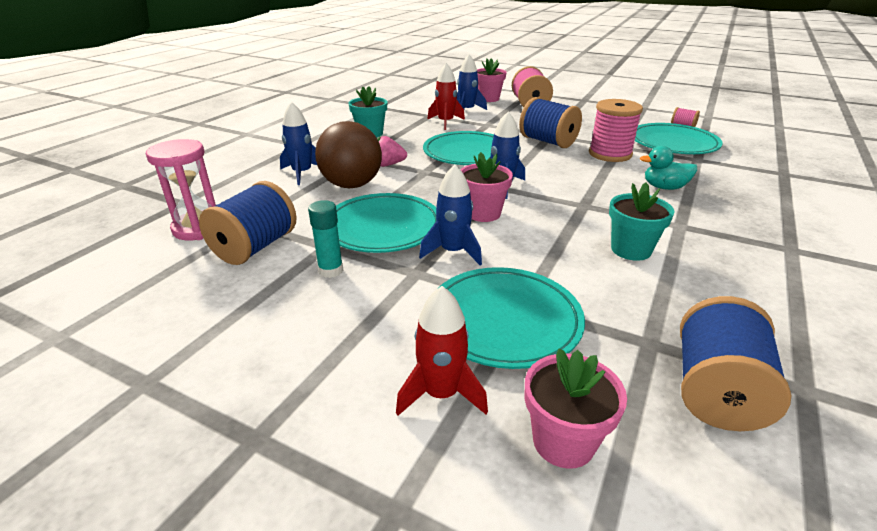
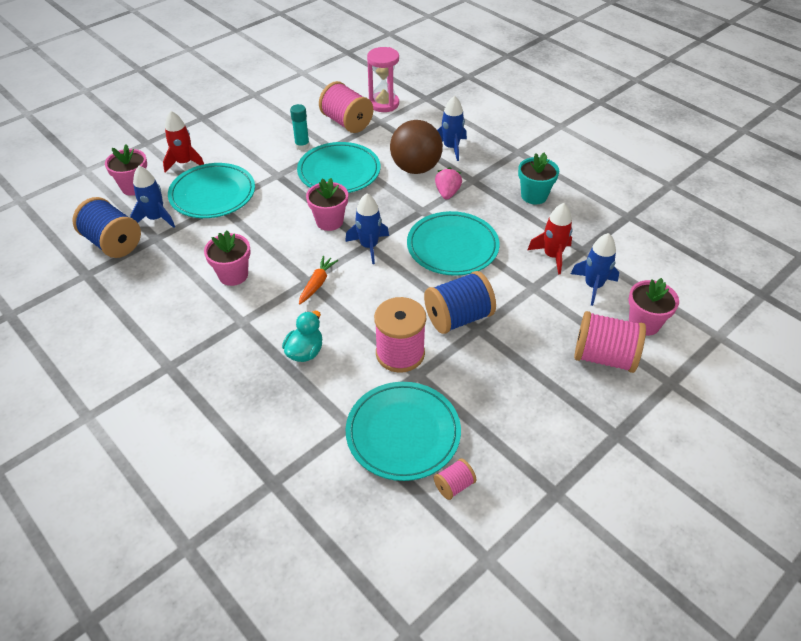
camera: 110 degrees right, 15 degrees up
blue spool [199,181,296,265] -> pink spool [319,81,373,133]
blue rocket [419,164,482,266] -> blue rocket moved to [130,166,175,228]
turquoise flower pot [609,183,674,261] -> pink flower pot [204,230,251,286]
none -> orange carrot [299,256,338,305]

